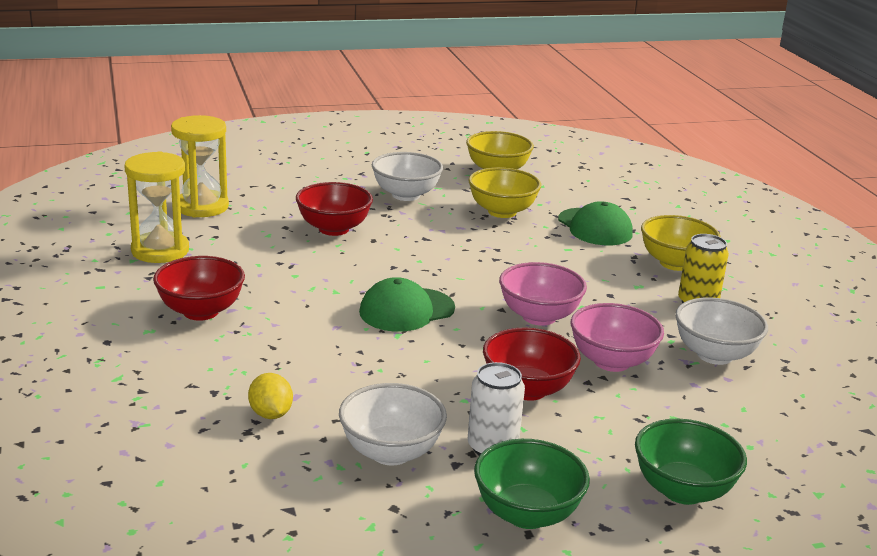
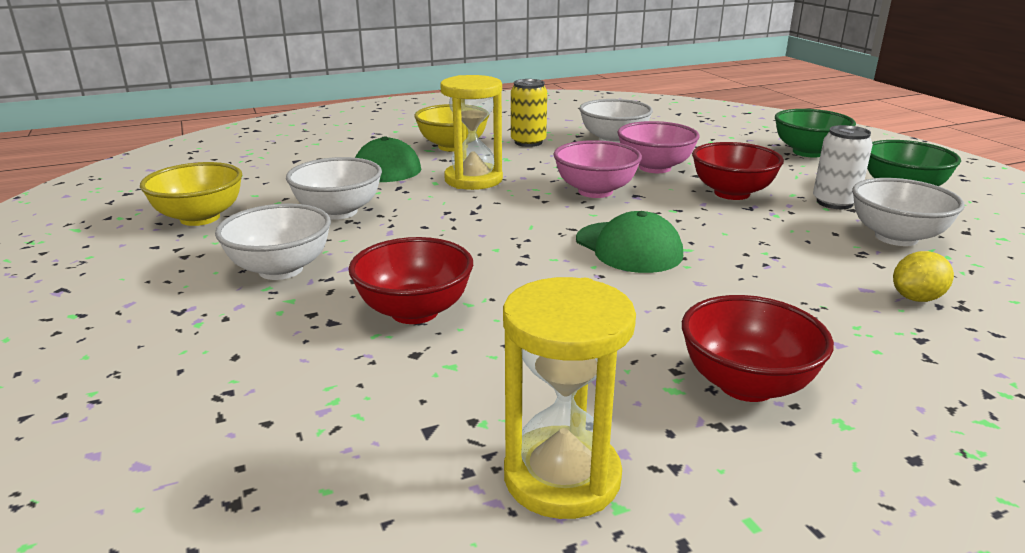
camera: 95 degrees left, 0 degrees up
yellow hourglass [171,115,229,218] -> yellow hourglass moved to [440,75,503,190]
yellow bowl [468,167,541,218] -> white bowl [286,157,382,220]

